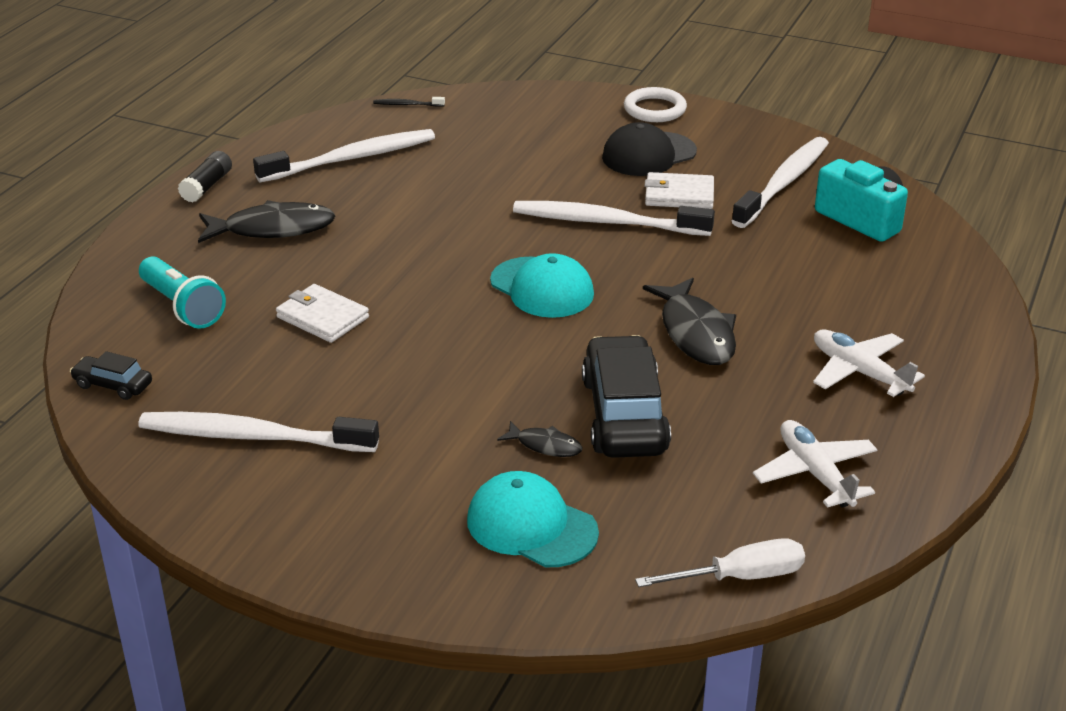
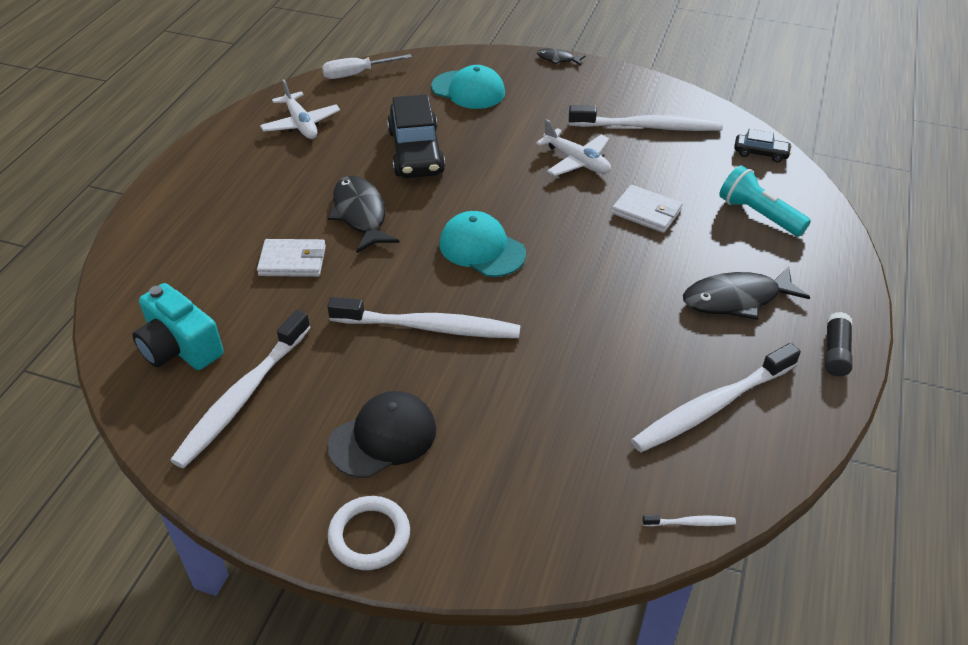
camera: 175 degrees right, 10 degrees up
black toothbrush [373,97,445,107] -> white toothbrush [642,515,736,526]
black fish [497,421,583,457] -> black fish moved to [537,48,585,66]
white wallet [644,172,714,209] -> white wallet moved to [257,239,326,277]
white plane [813,329,925,397] -> white plane moved to [536,119,611,176]

